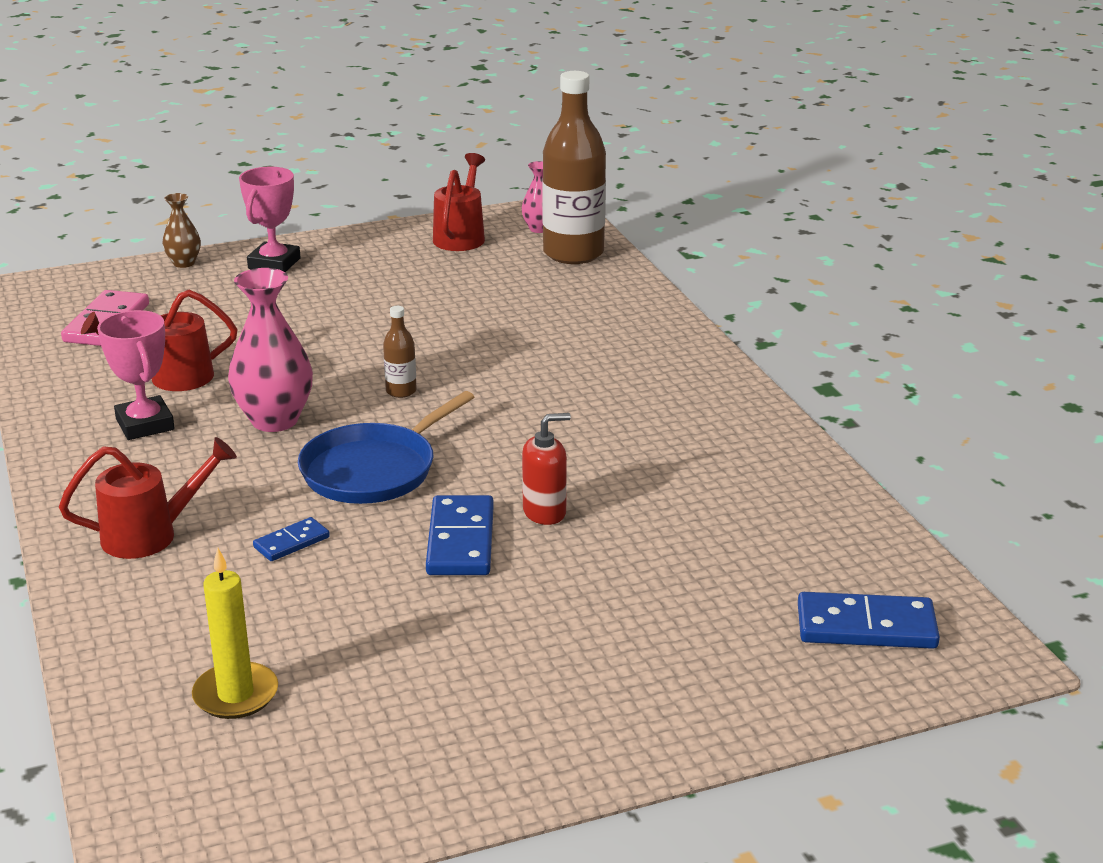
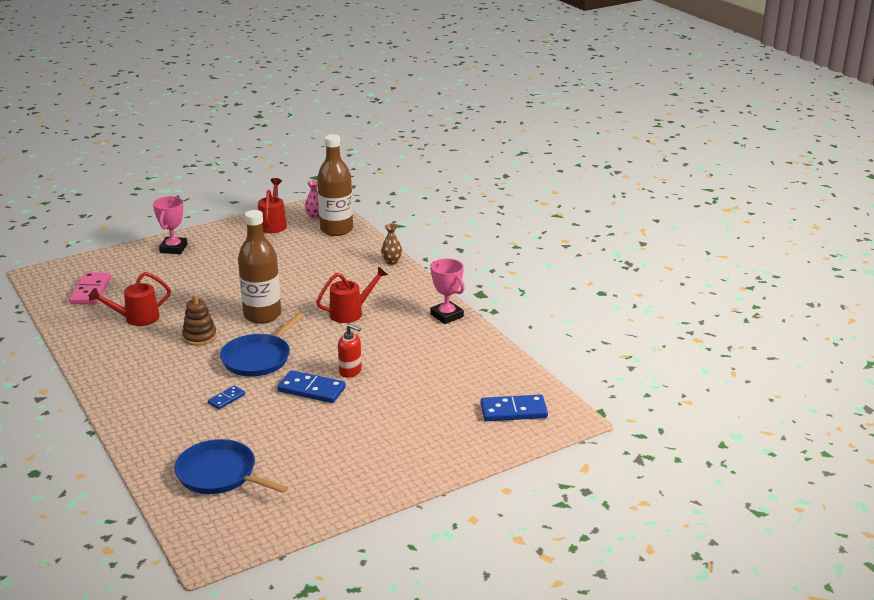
camera: 10 degrees left, 0 degrees up
red watering can [59,437,237,559] -> red watering can moved to [316,266,388,323]
pink trophy [97,310,175,440] -> pink trophy moved to [430,259,465,324]
brown vase [162,193,201,268] -> brown vase moved to [381,224,402,265]
yellow candle [192,548,278,719] -> blue pan [174,439,288,494]
pink vase [228,268,313,432] -> brown stacking toy [182,294,217,346]
brown bottle [383,306,417,398] -> brown bottle [238,210,281,324], size x2.34
blue domino [426,495,494,575] -> blue domino turned 60 degrees counterclockwise [277,370,346,403]
red soap dispenser [522,413,571,525] -> red soap dispenser turned 60 degrees clockwise [338,324,362,378]

